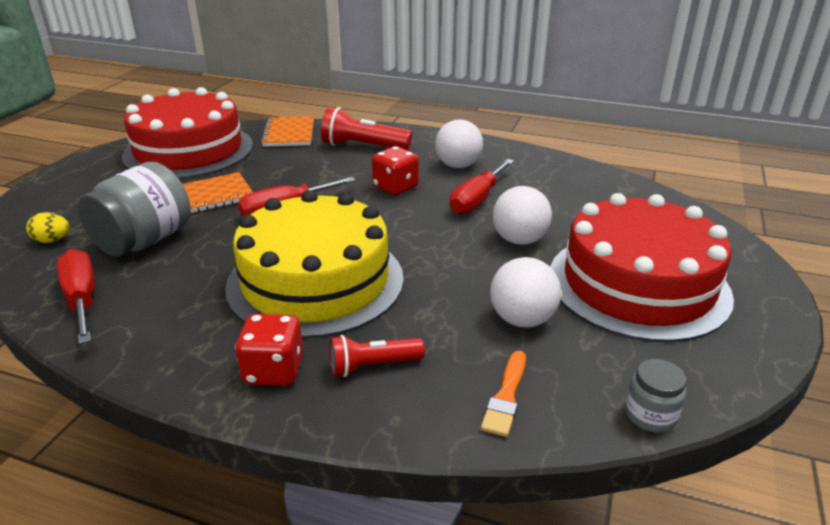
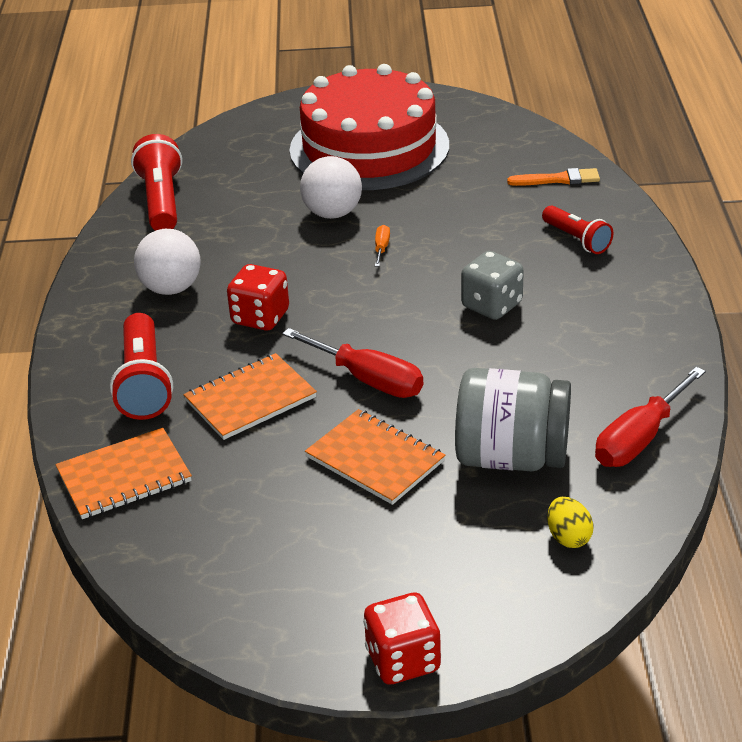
camera: 110 degrees left, 5 degrees up
red cake [122,87,253,179] -> none
yellow cake [225,190,404,339] -> grey dice [461,251,524,320]
red dice [235,314,303,386] -> red dice moved to [363,592,441,685]
red screwdriver [449,159,514,215] -> none
white ball [490,257,561,328] -> none
grey jar [625,359,687,433] -> none
none -> red flashlight [131,134,182,231]
none -> orange notebook [184,353,317,440]
none -> orange screwdriver [375,225,390,267]

